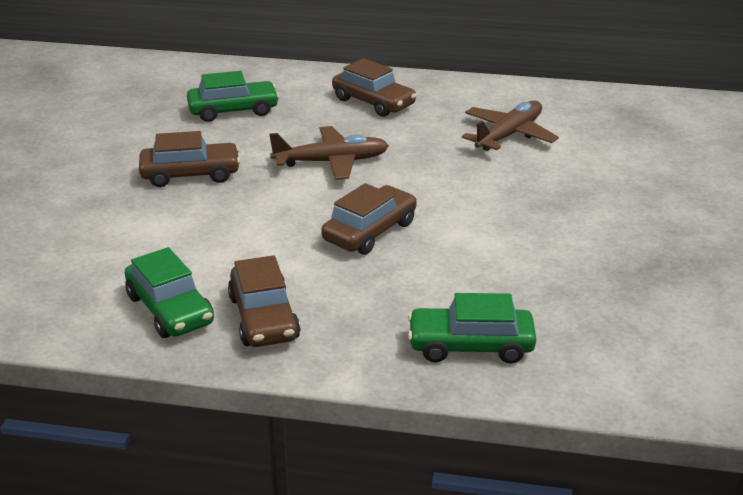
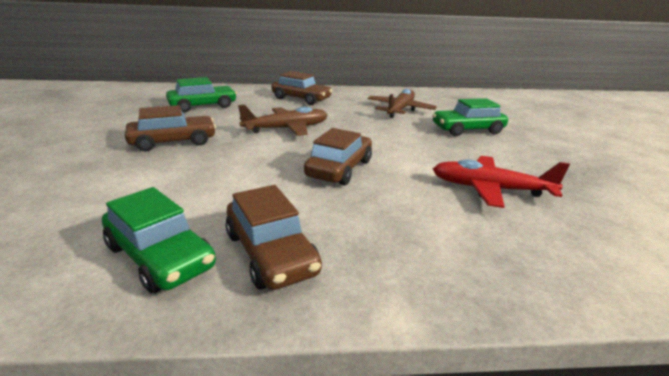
camera: 15 degrees left, 5 degrees down
green car [408,293,536,364] -> green car moved to [432,98,508,136]
none -> red plane [433,156,570,208]

